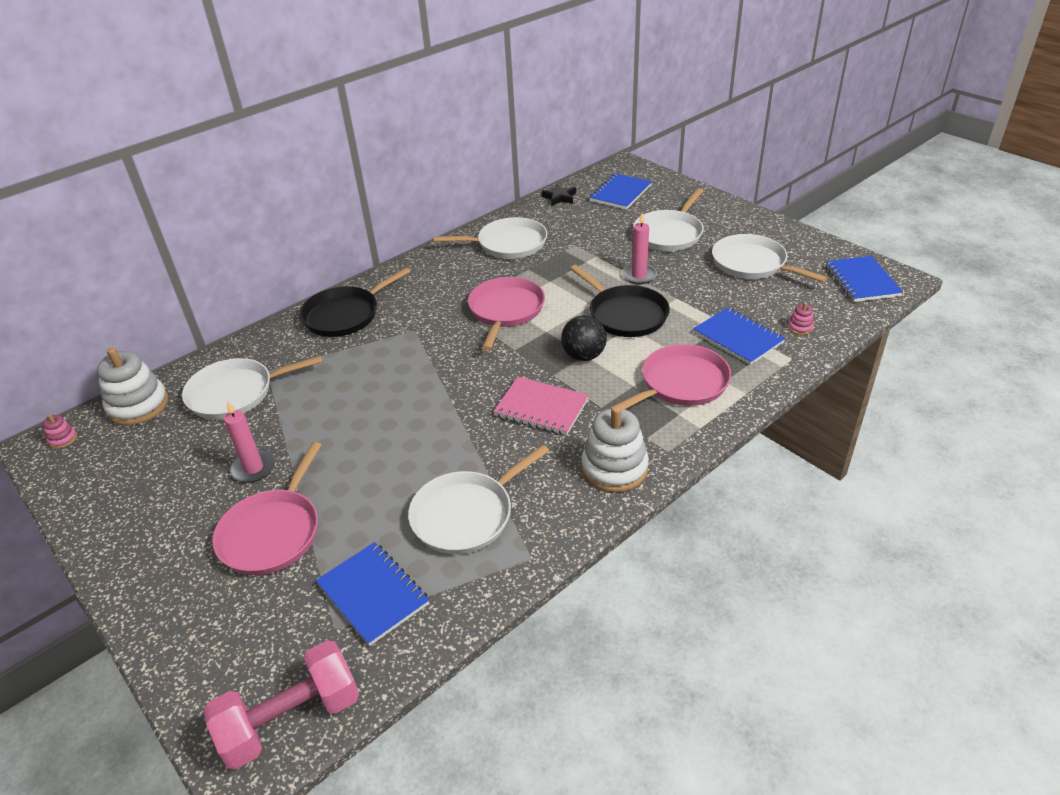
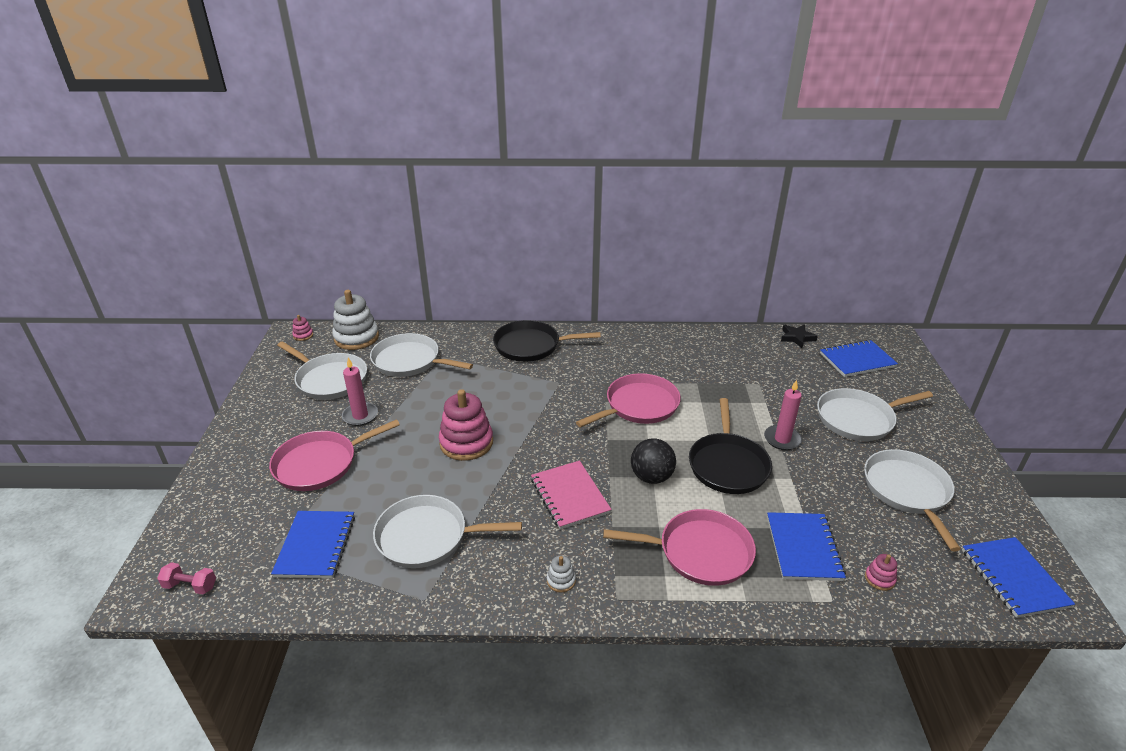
camera: 40 degrees right, 5 degrees down
pink dumbbell [204,640,359,769] -> pink dumbbell [157,563,216,594], size x0.47
white pan [434,217,547,259] -> white pan moved to [277,341,367,400]
white stacking toy [581,406,649,492] -> white stacking toy [547,555,576,592], size x0.44
blue notebook [826,256,903,302] -> blue notebook turned 45 degrees counterclockwise [962,537,1075,618]
none -> pink stacking toy [439,389,493,461]

